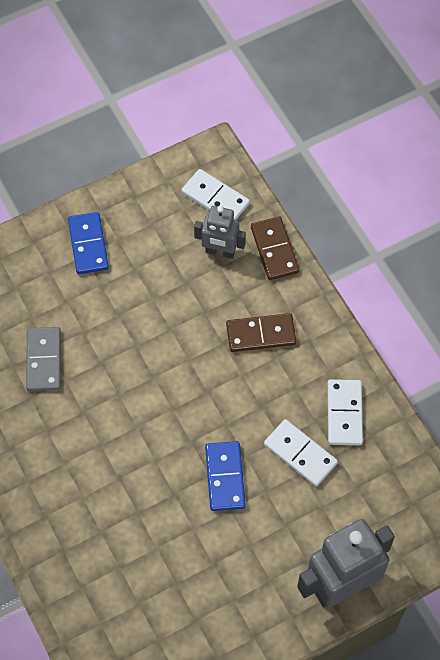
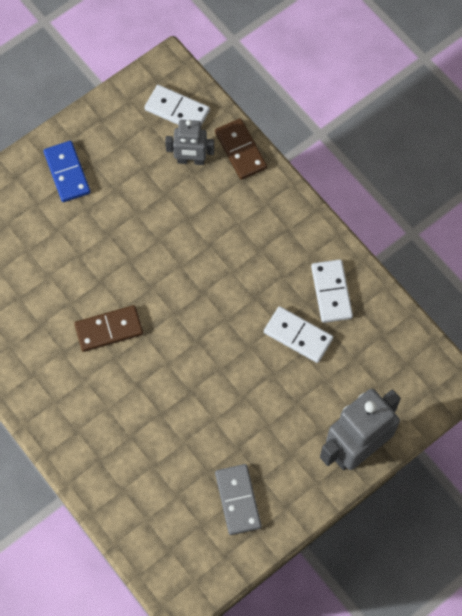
camera: 10 degrees left, 5 degrees up
grey domino [26,327,61,391] -> grey domino moved to [215,464,261,535]
blue domino [205,441,246,511] -> none
brown domino [226,313,296,352] -> brown domino moved to [74,305,143,352]

